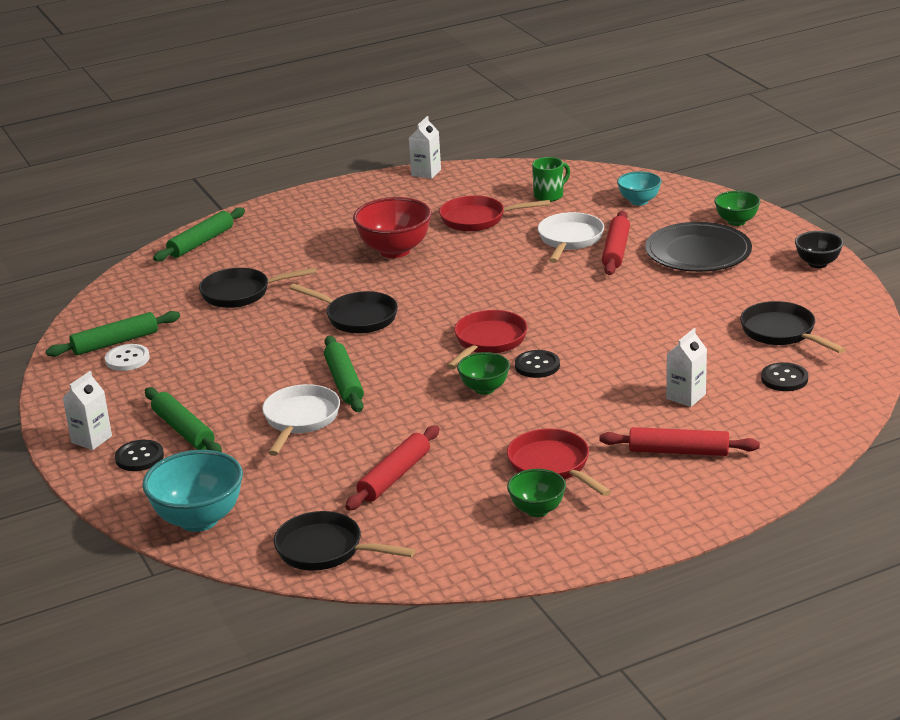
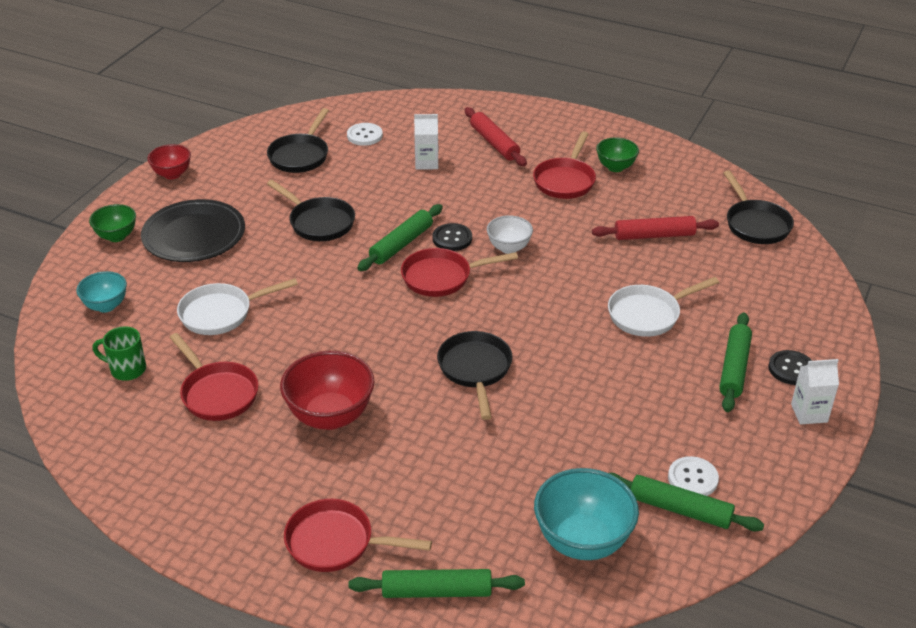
camera: 130 degrees left, 10 degrees up
turquoise bowl [142,450,243,532] -> turquoise bowl moved to [534,468,639,560]
black pan [199,267,317,308] -> black pan moved to [267,180,355,241]
green rolling pin [324,336,364,412] -> green rolling pin moved to [357,204,443,271]
white carton [409,116,441,179] -> none
green bowl [457,352,510,395] -> white bowl [487,215,533,254]
red rolling pin [602,211,630,275] -> none
black button [761,362,808,391] -> white button [347,123,383,146]
black bowl [795,231,844,268] -> red bowl [147,144,191,179]
none -> red pan [284,499,432,572]

